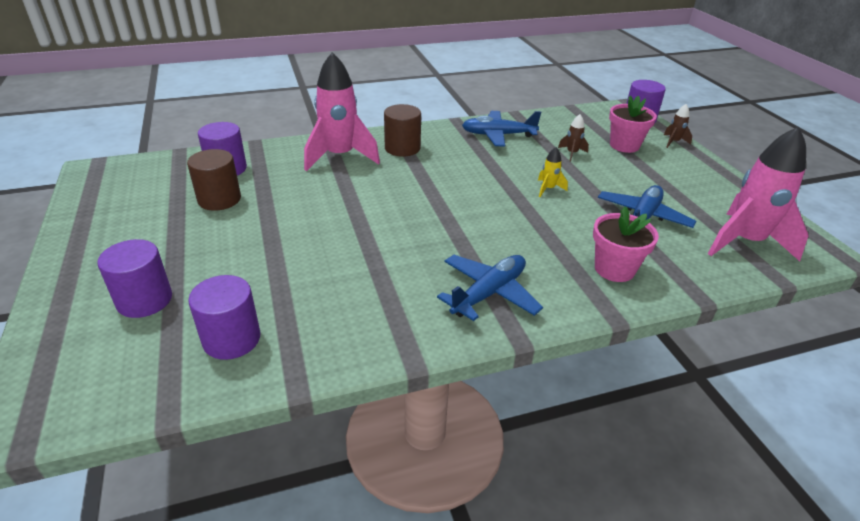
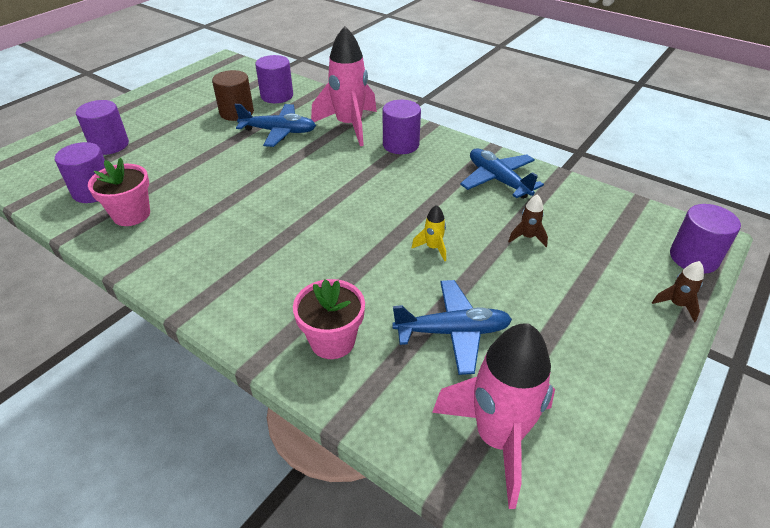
camera: 55 degrees right, 5 degrees up
brown cylinder [384,104,421,157] -> purple cylinder [383,100,421,154]
blue plane [437,255,543,321] -> blue plane moved to [234,104,316,147]
pink flower pot [609,95,657,153] -> pink flower pot moved to [88,158,150,226]

